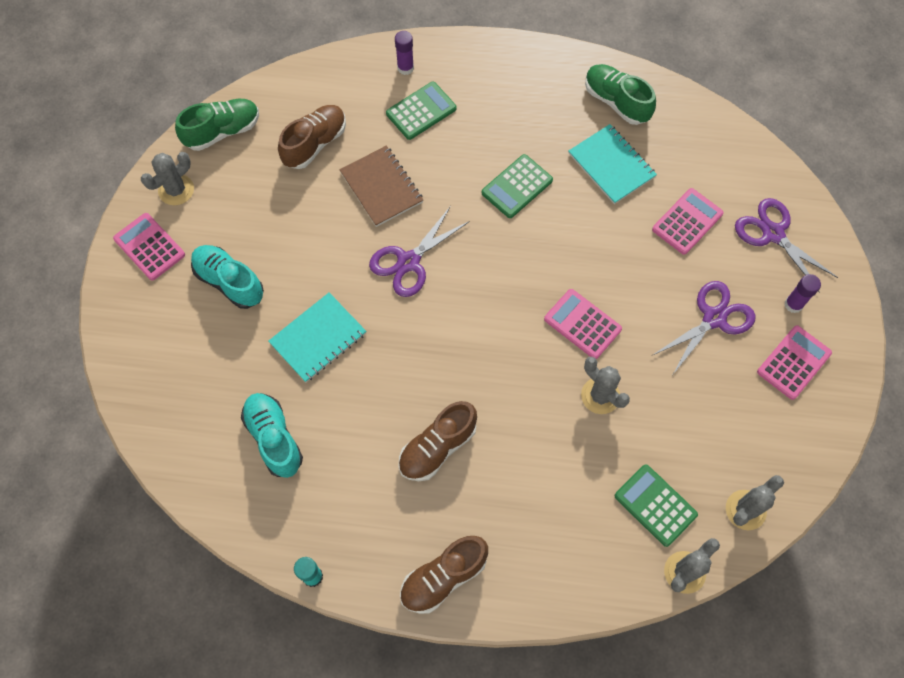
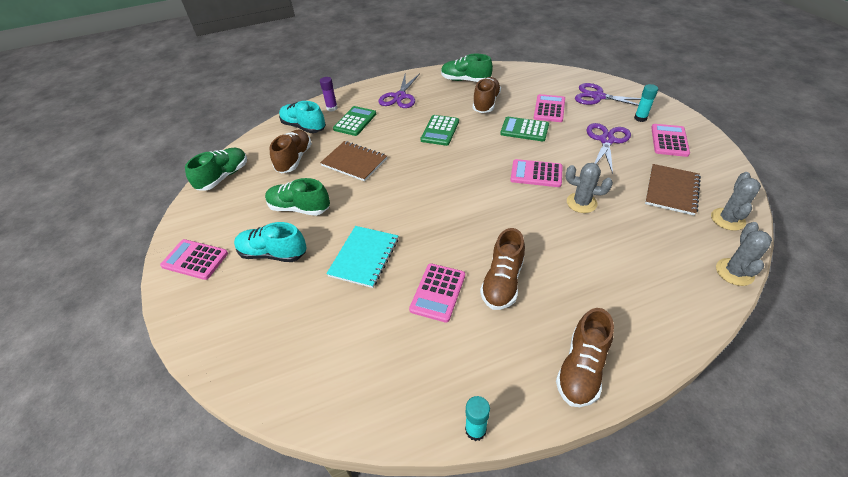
camera: 25 degrees left, 20 degrees down
grey cactus [141,152,194,205] -> none
turquoise shoe [241,393,303,478] -> turquoise shoe moved to [279,101,326,133]
purple scissors [369,206,470,297] -> purple scissors moved to [379,74,420,108]
turquoise notebook [569,124,657,204] -> brown shoe [473,77,501,113]
green calculator [615,464,698,547] -> green calculator moved to [500,117,549,141]
purple glue stick [785,274,821,313] -> turquoise glue stick [634,84,658,122]
none -> green shoe [265,178,330,216]
none -> pink calculator [409,263,465,323]
none -> brown notebook [645,164,701,215]

